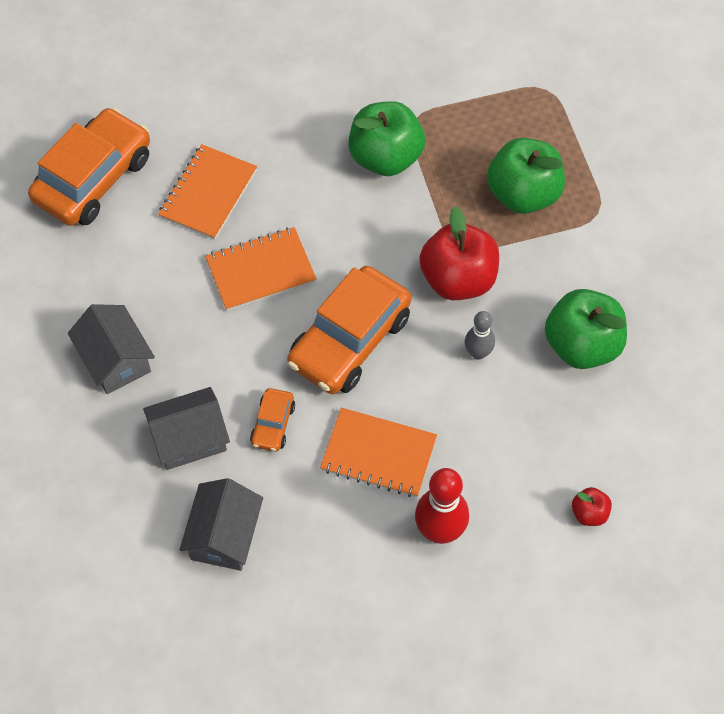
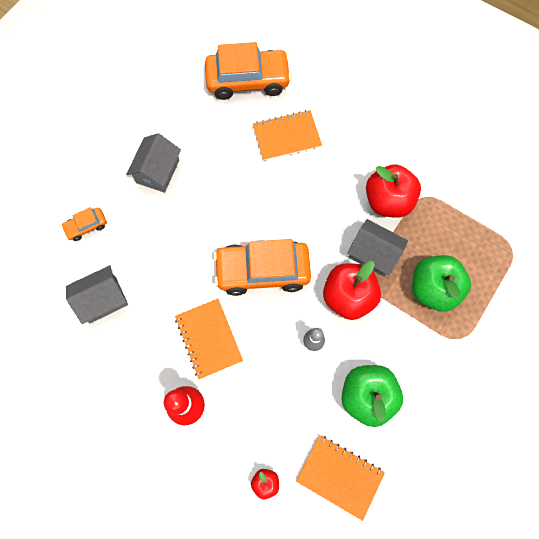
camera: 50 degrees right, 10 degrees up
grey house [143,387,230,470] -> grey house moved to [347,219,408,277]
orange notebook [205,227,317,311] -> orange notebook moved to [296,435,385,521]
orange car [250,388,295,452] -> orange car moved to [61,207,107,241]
green apple [348,101,425,176] -> red apple [366,164,421,218]

